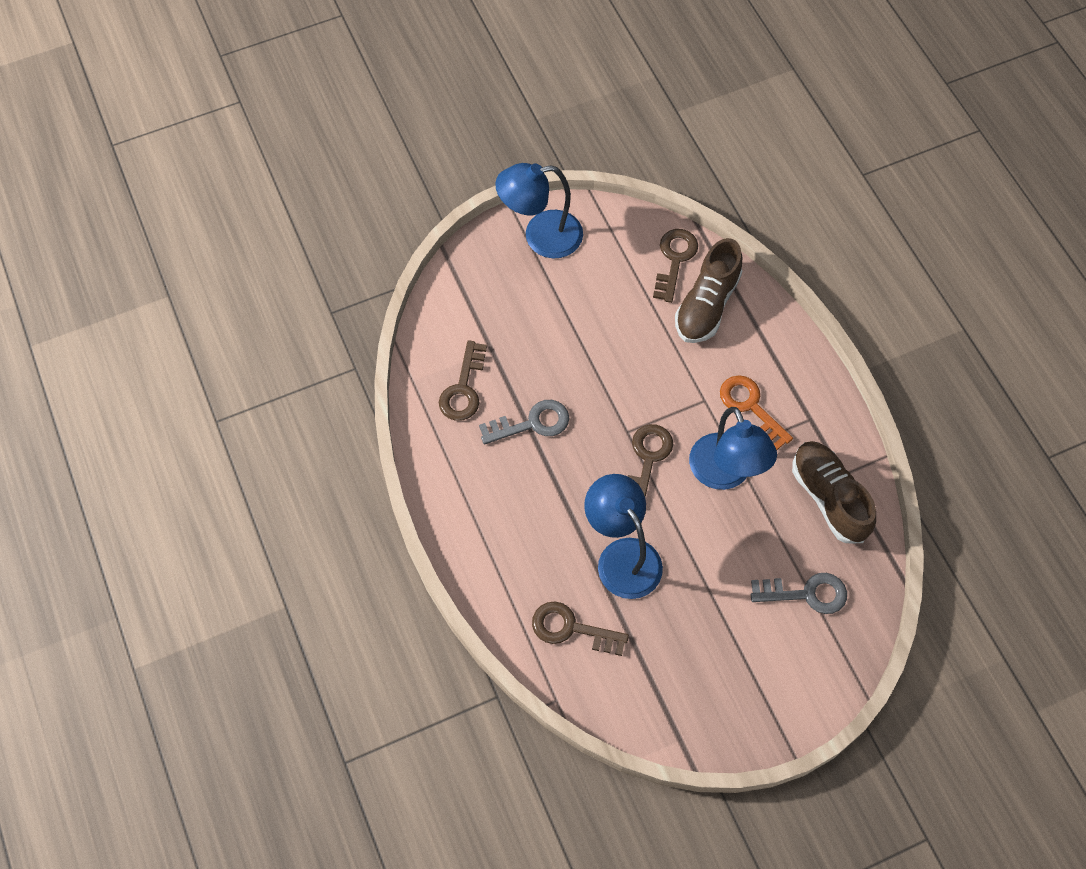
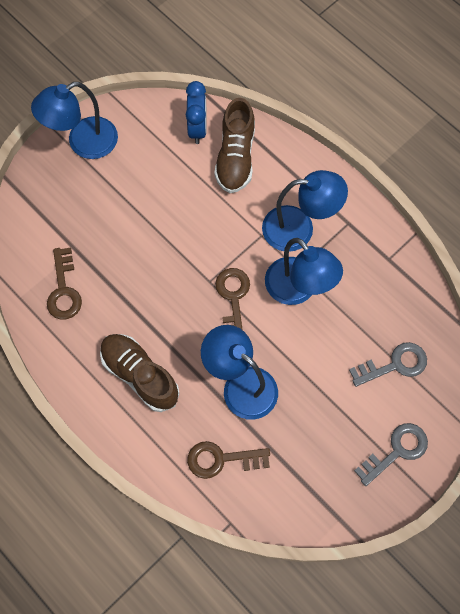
camera: 20 degrees left, 5 degrees up
grey key [479,400,569,444] -> grey key moved to [354,423,428,486]
brown key [653,229,698,303] -> blue clock [186,81,207,144]
orange key [720,375,793,450] -> blue lamp [262,170,348,252]
brown shoe [792,441,876,543] -> brown shoe moved to [100,334,180,412]

